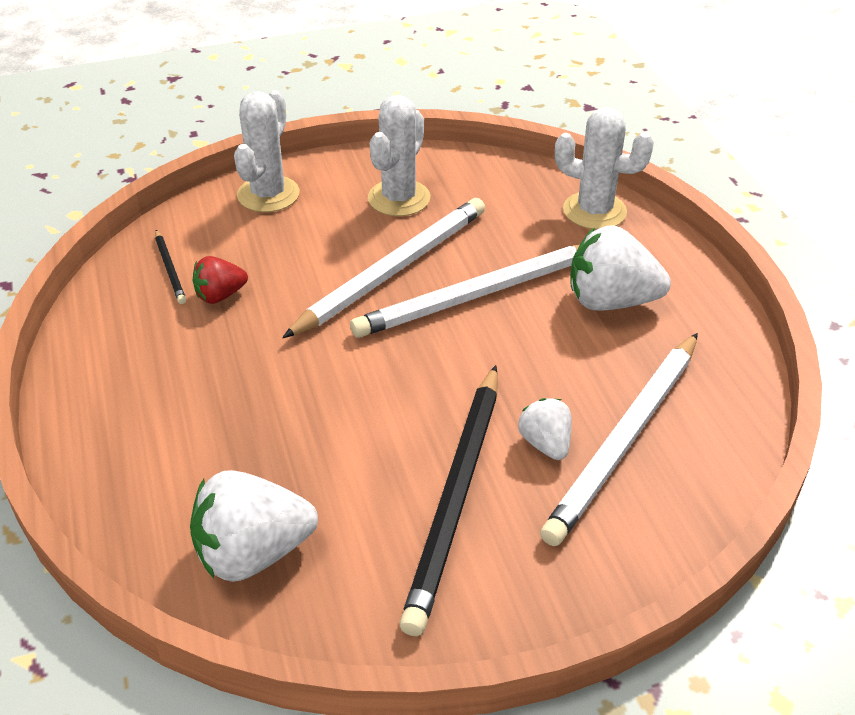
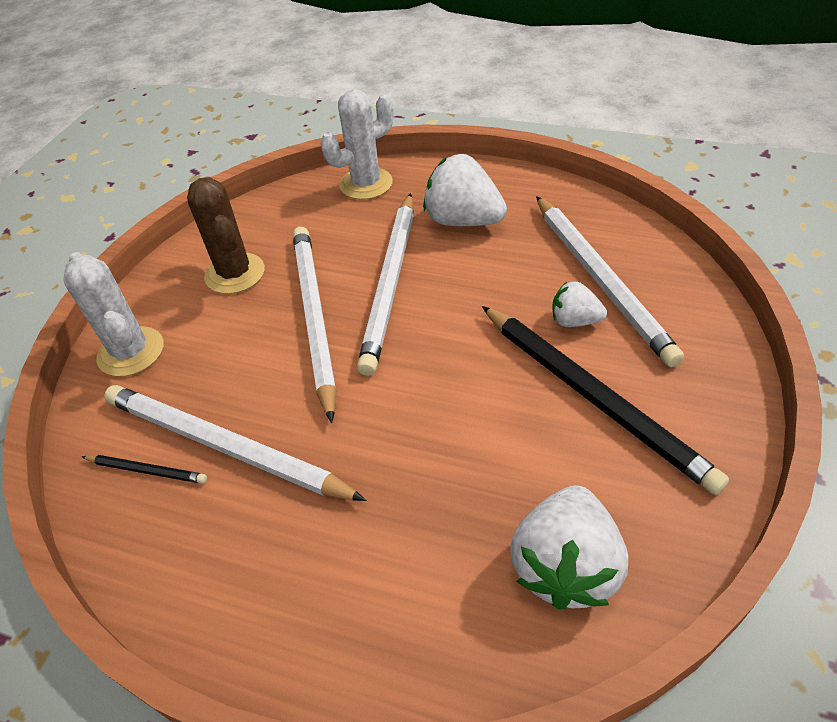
camera: 50 degrees left, 5 degrees up
red strawberry [193,256,248,304] -> white pencil [104,385,366,501]
white cactus [368,95,430,216] -> brown cactus [187,177,265,294]
white strawberry [570,225,671,311] -> white strawberry turned 75 degrees clockwise [423,154,507,226]

